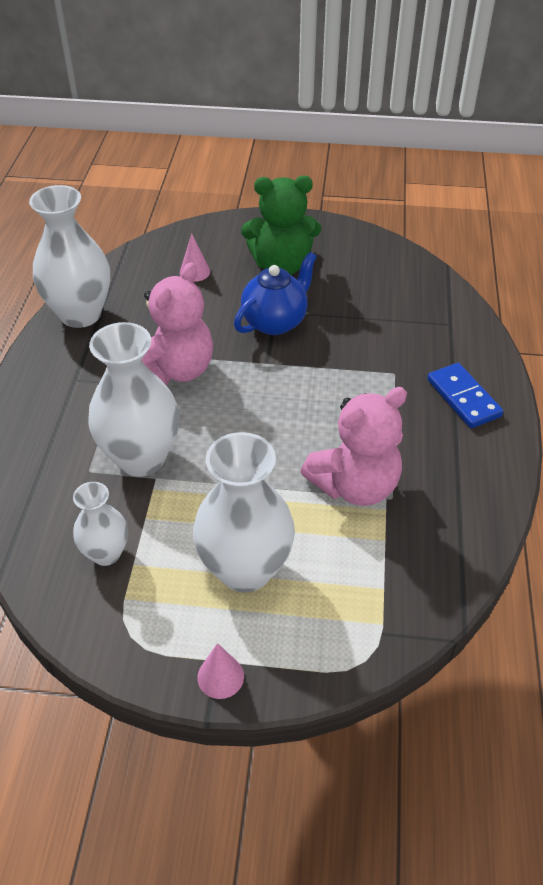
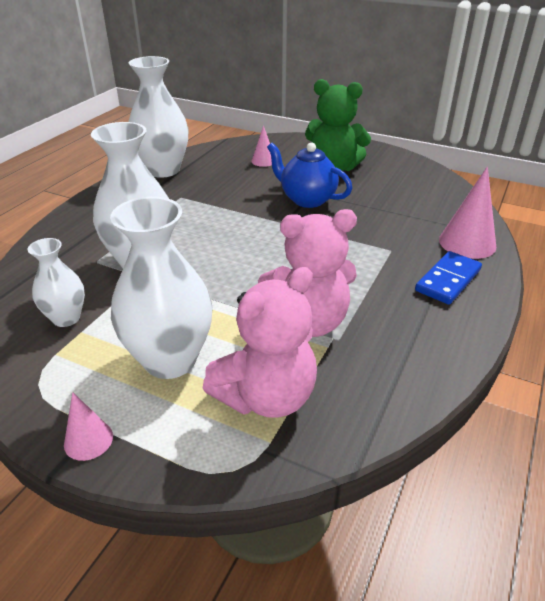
camera: 20 degrees right, 10 degrees down
pink teddy bear [141,263,213,385] -> pink teddy bear moved to [203,267,317,418]
blue teapot [234,252,317,335] -> blue teapot turned 120 degrees counterclockwise [267,143,352,208]
blue domino [427,363,503,428] -> blue domino turned 45 degrees clockwise [415,251,482,305]
none -> pink cone [439,166,496,259]

